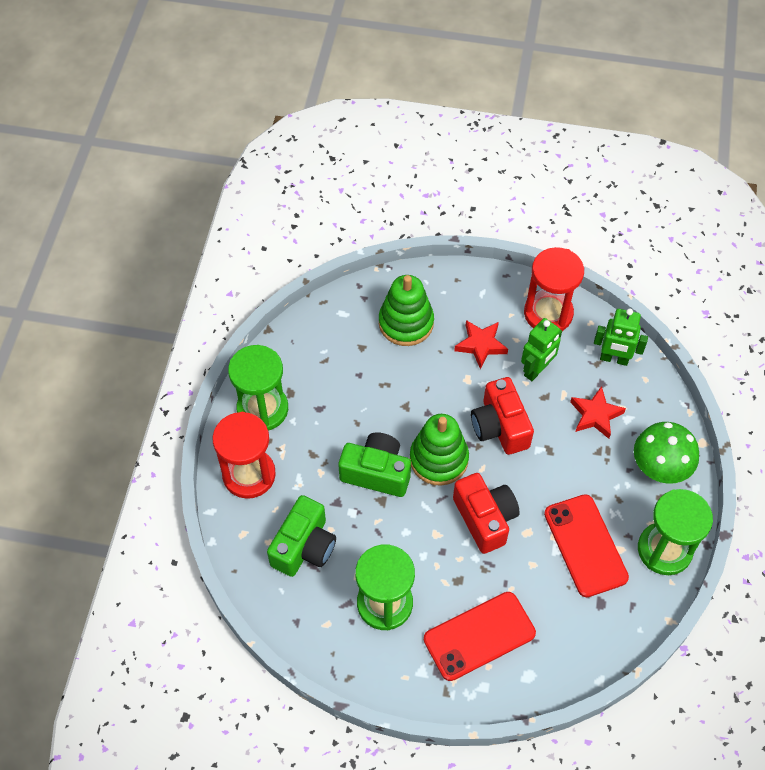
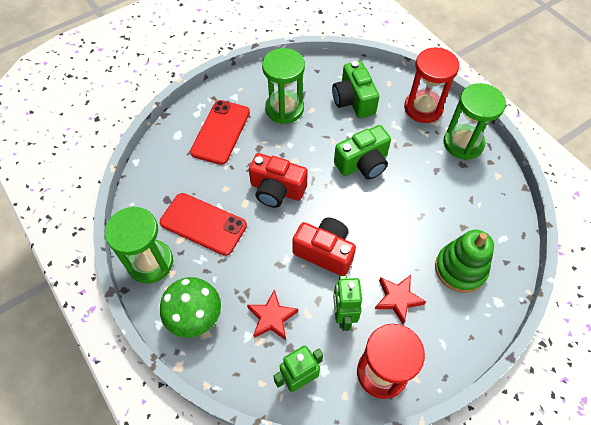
camera: 135 degrees right, 0 degrees up
green stacking toy [410,414,469,486] -> none

